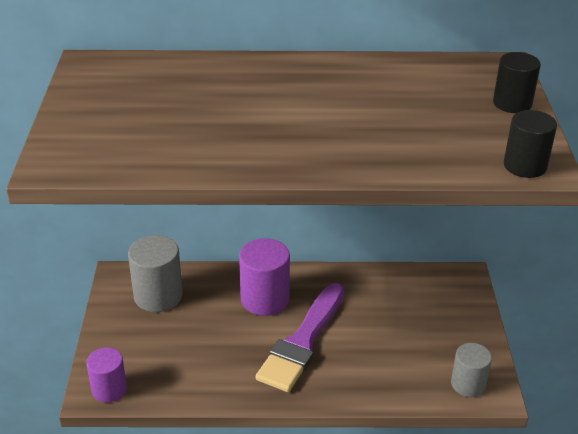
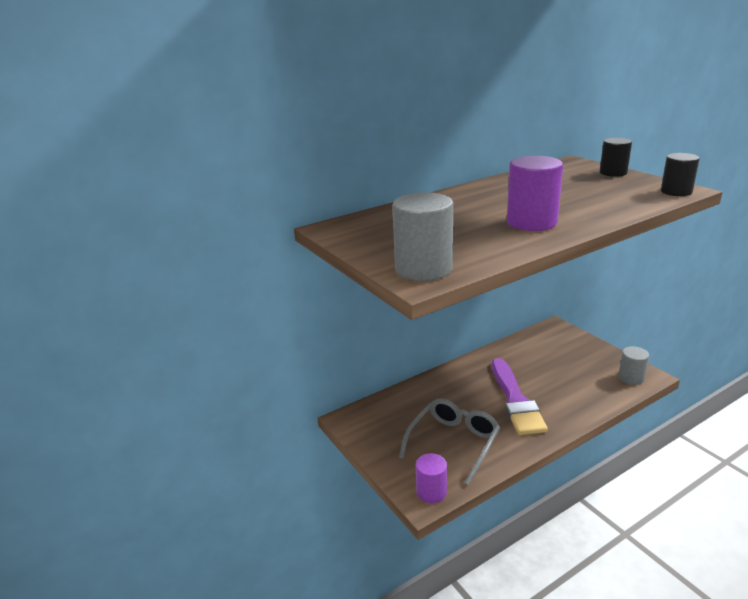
camera: 30 degrees left, 10 degrees down
grey cylinder [128,235,183,312] -> grey cylinder moved to [392,192,453,281]
purple cylinder [239,238,290,316] -> purple cylinder moved to [507,156,563,231]
none -> grey glasses [399,399,500,485]

